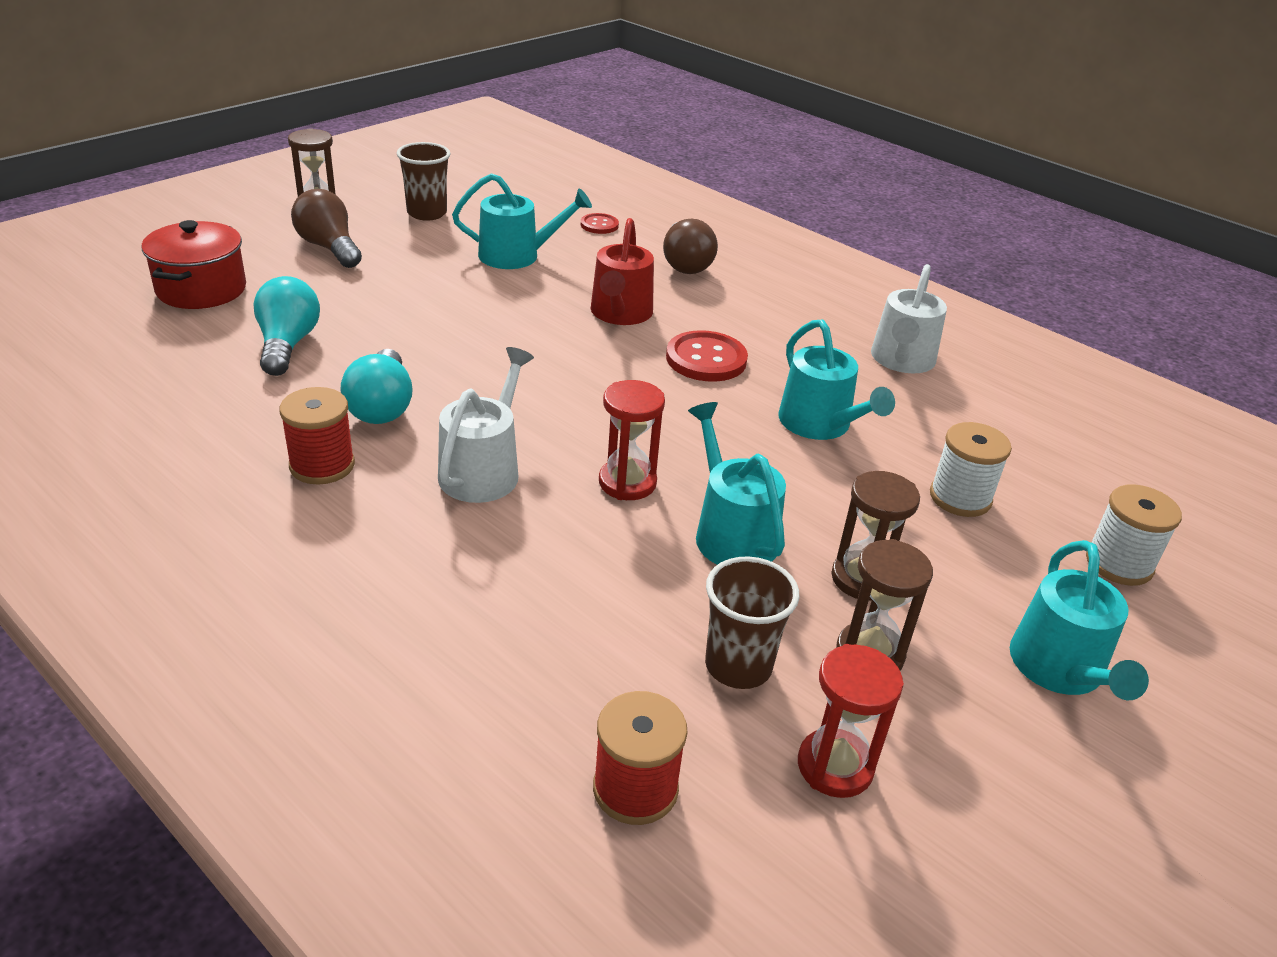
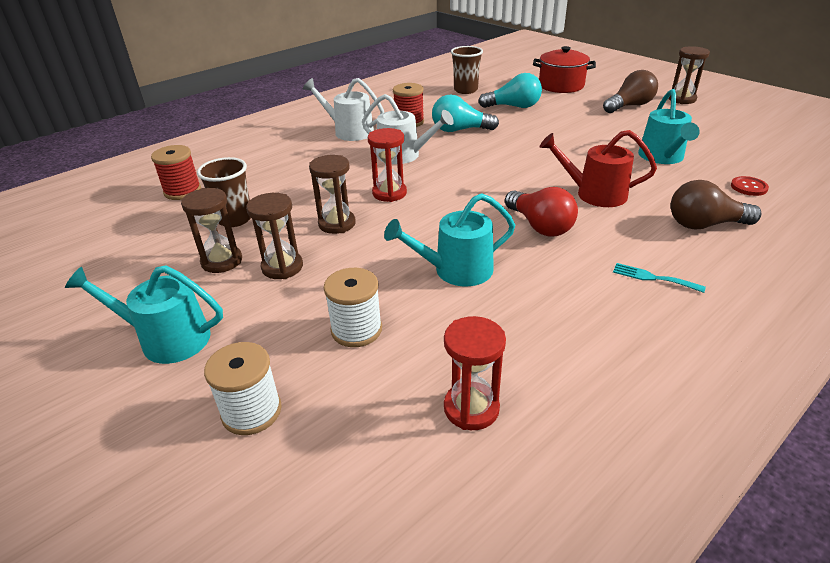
camera: 100 degrees right, 0 degrees up
brown cup [397,142,451,221] -> brown cup moved to [451,46,483,94]
red button [666,330,748,382] -> red light bulb [505,187,578,237]
turquoise watering can [688,402,786,565] -> brown hourglass [309,155,356,234]
red hourglass [798,644,904,798] -> red hourglass moved to [444,316,506,430]
white watering can [871,264,947,373] -> white watering can moved to [303,78,384,141]
none -> turquoise fork [613,263,706,293]

